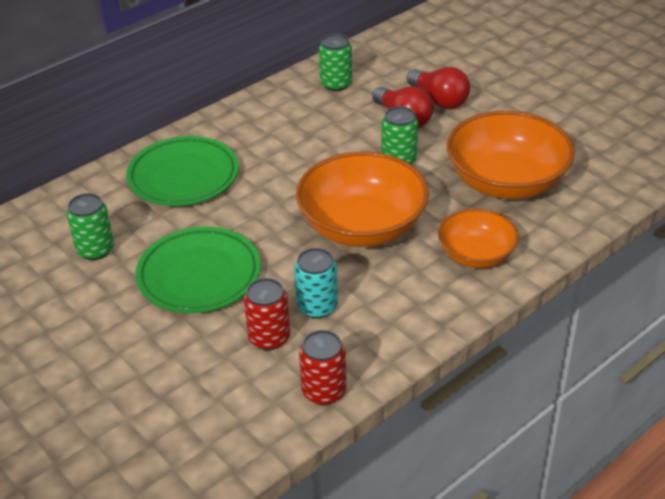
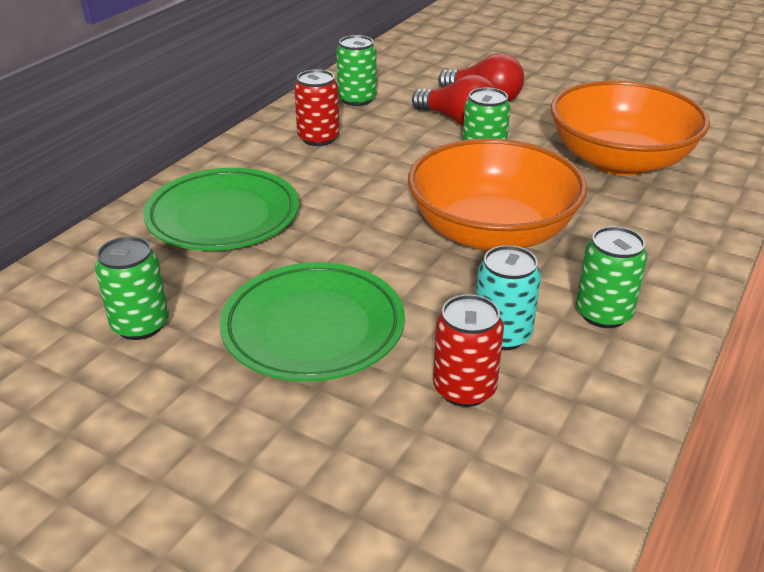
camera: 20 degrees left, 5 degrees down
red can [299,330,346,405] -> red can moved to [294,69,340,146]
orange bowl [438,208,519,268] -> none
none -> green can [576,226,647,328]

